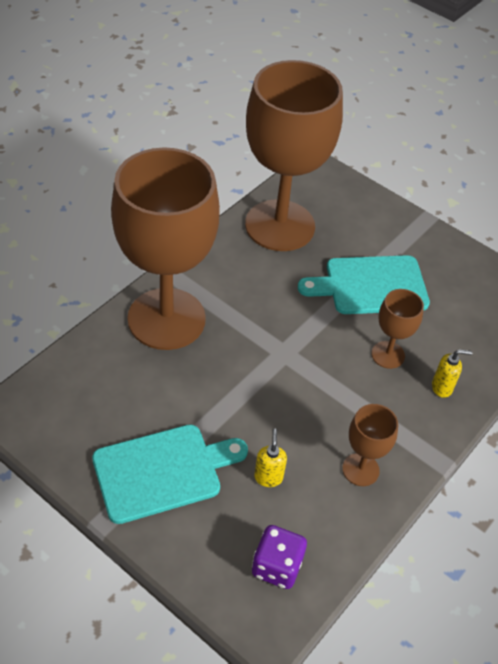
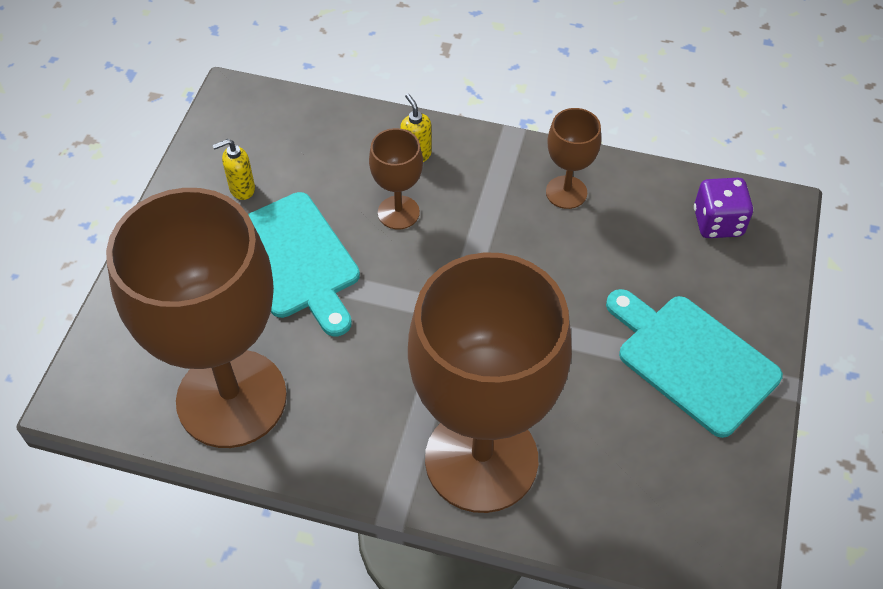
camera: 110 degrees left, 5 degrees up
yellow soap dispenser [254,428,287,487] -> yellow soap dispenser moved to [212,139,255,200]

